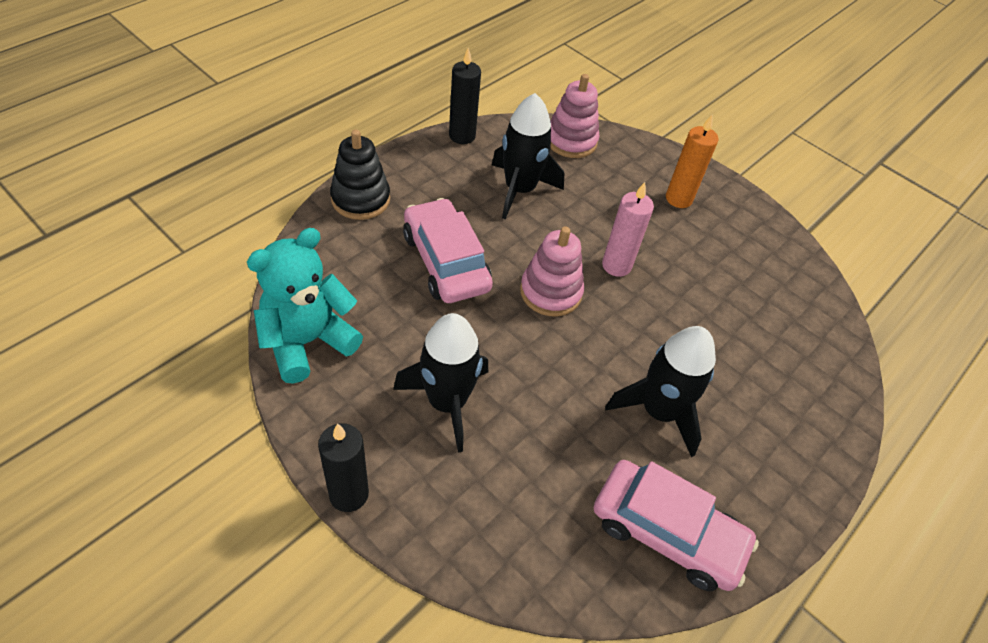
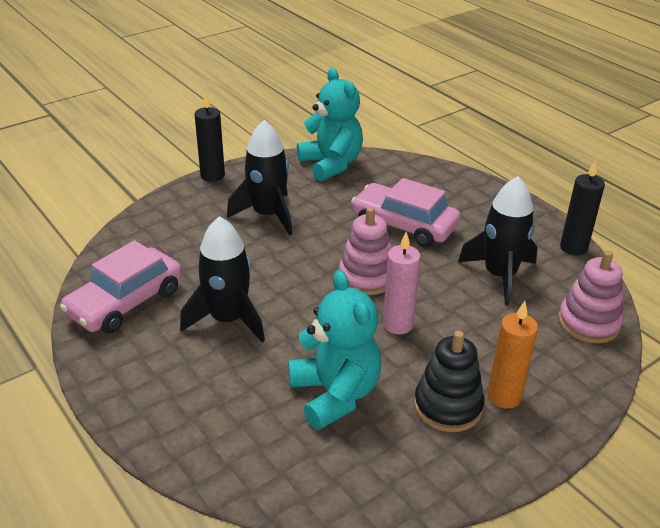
camera: 105 degrees right, 15 degrees down
black stacking toy [330,130,390,220] -> black stacking toy moved to [414,331,485,432]
pink car [403,198,493,303] -> pink car turned 135 degrees counterclockwise [351,178,461,247]
none -> turquoise teddy bear [288,270,381,430]

